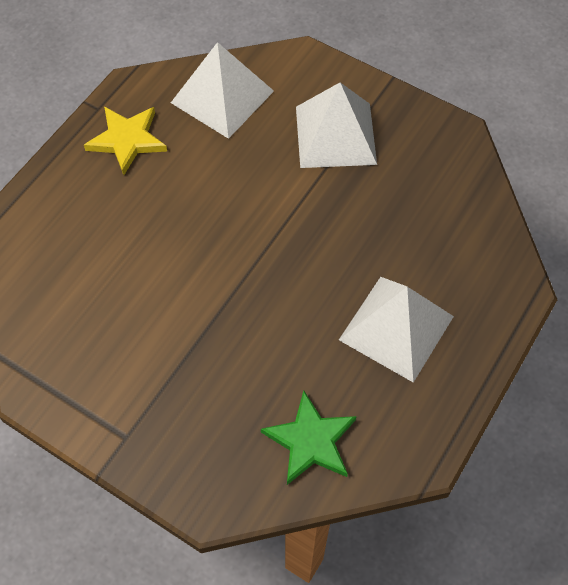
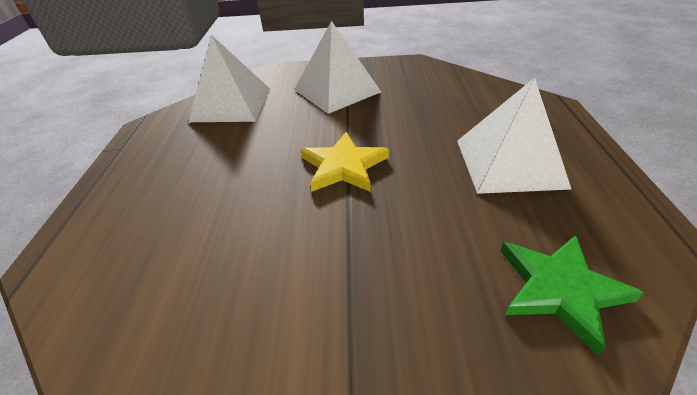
camera: 30 degrees left, 20 degrees down
yellow star [84,107,167,175] -> yellow star moved to [301,132,389,192]

